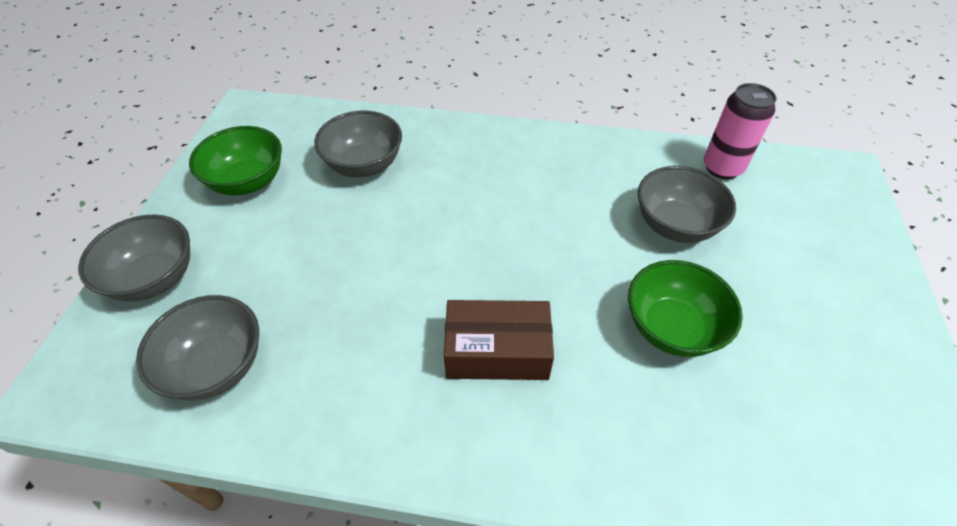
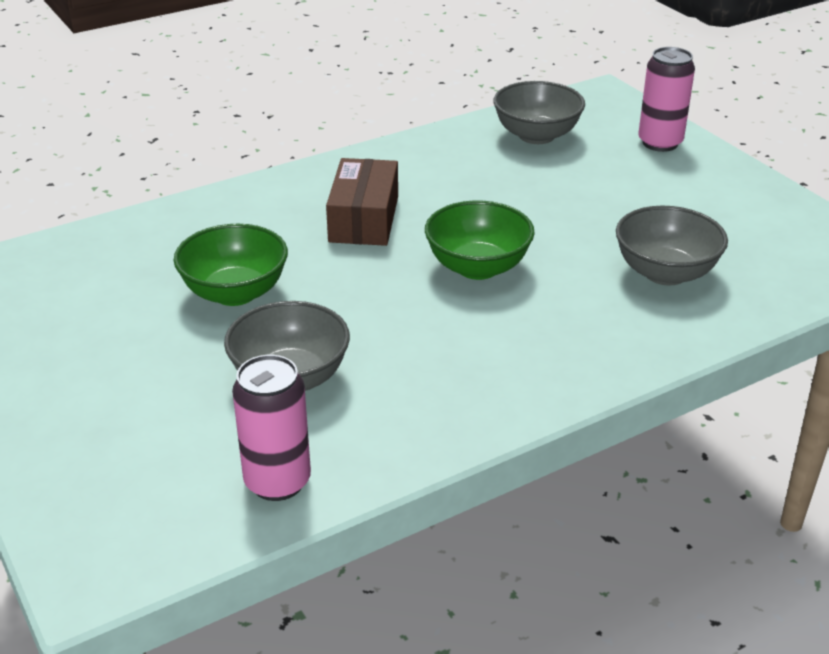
camera: 140 degrees right, 15 degrees down
grey bowl [78,215,190,302] -> pink can [638,47,695,152]
green bowl [189,126,282,195] -> green bowl moved to [425,200,535,280]
brown box [444,300,554,380] -> brown box turned 45 degrees counterclockwise [326,158,398,246]

